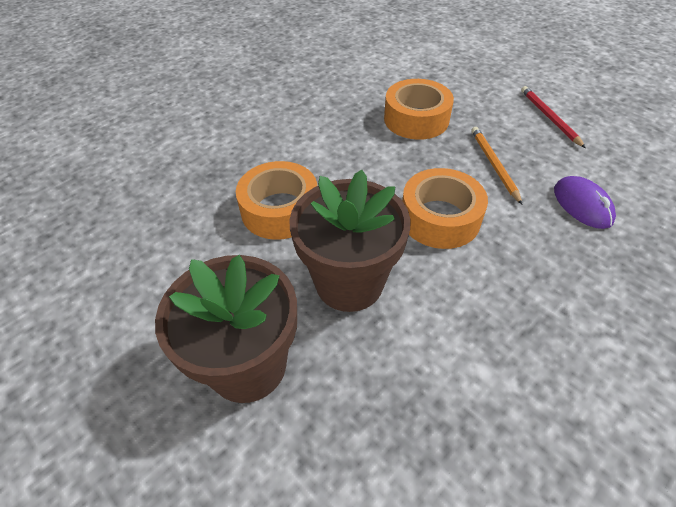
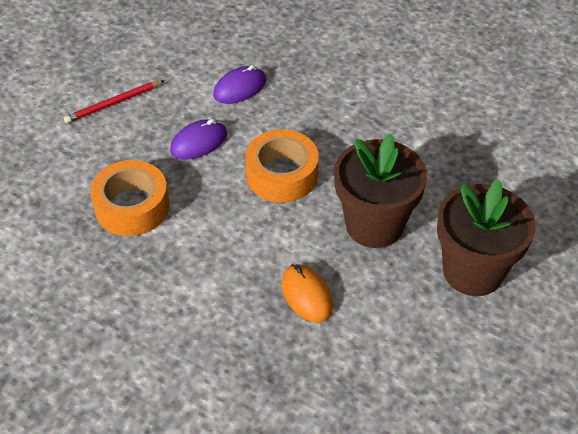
camera: 105 degrees left, 0 degrees up
orange tape [236,161,317,240] -> orange mouse [281,264,333,323]
orange pencil [471,127,523,205] -> purple mouse [170,119,227,160]

